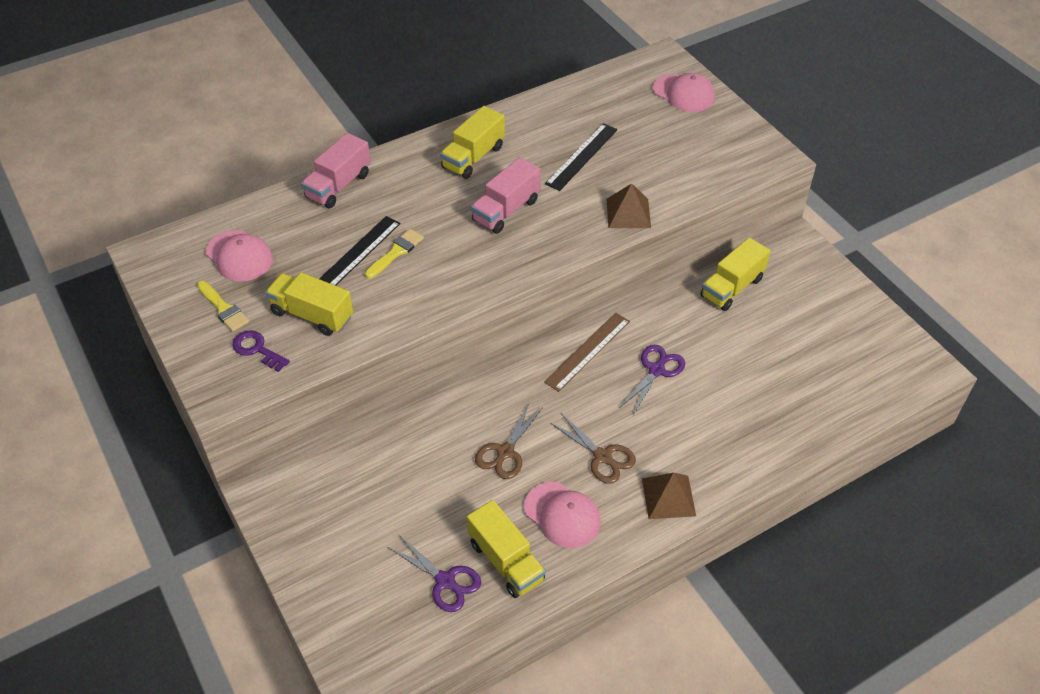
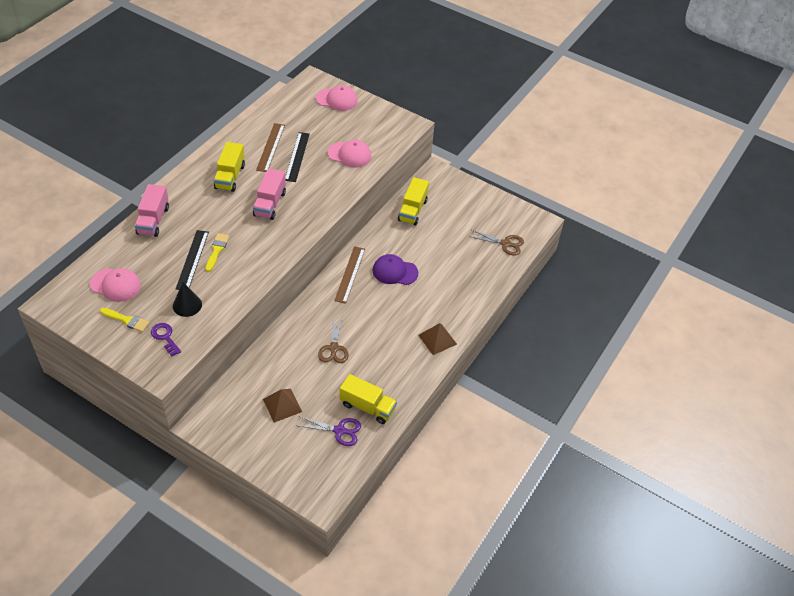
camera: 30 degrees left, 0 degrees up
purple key [232,330,290,372] -> purple key turned 45 degrees clockwise [151,323,181,356]
yellow truck [265,272,353,336] -> black cone [173,282,202,317]
pink cap [524,482,601,548] -> pink cap moved to [327,140,372,168]
brown scissors [550,413,636,484] -> brown scissors moved to [469,230,524,256]
brown pyramid [607,183,651,228] -> brown pyramid moved to [263,389,302,423]
purple scissors [620,345,685,415] -> purple cap [373,254,418,285]
none -> brown ruler [256,123,285,172]

